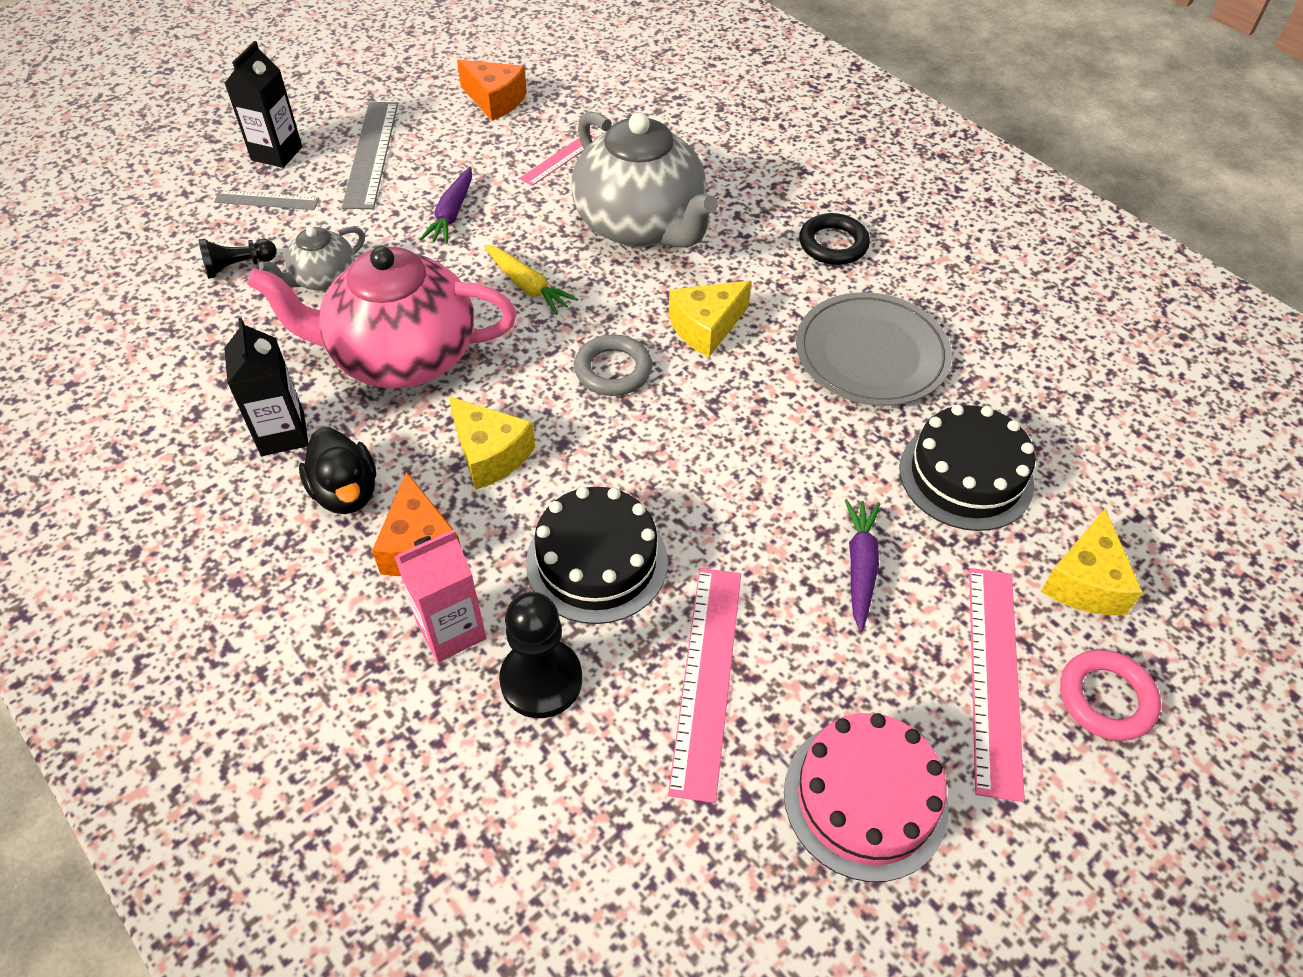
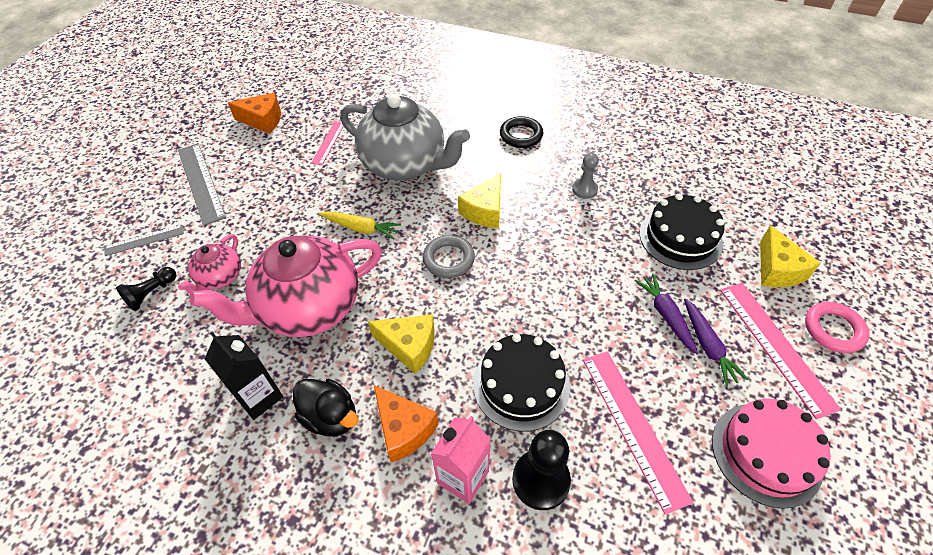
camera: 25 degrees left, 0 degrees up
black carton [224,41,302,168] -> none
grey teapot [259,227,365,291] -> pink teapot [178,234,241,294]
purple carrot [420,167,472,244] -> purple carrot moved to [684,298,748,386]
grey plate [796,292,952,406] -> grey pawn [572,153,599,199]

